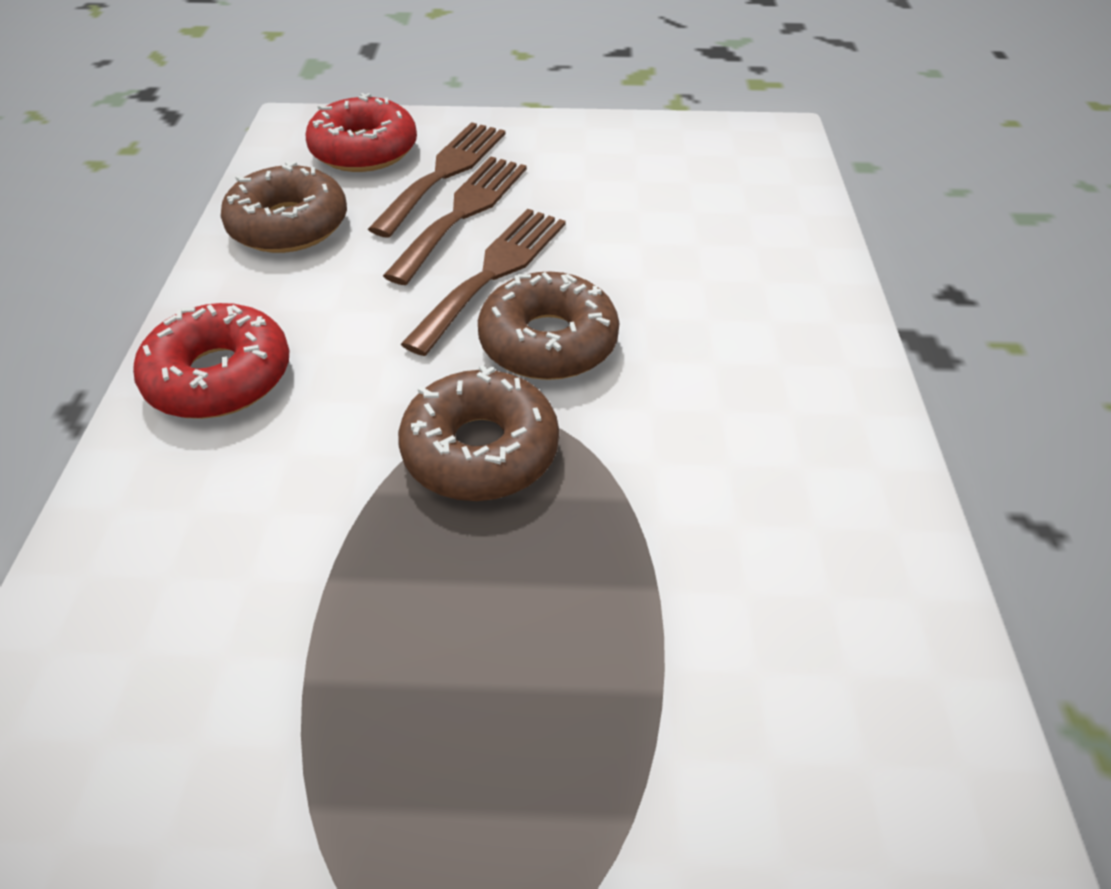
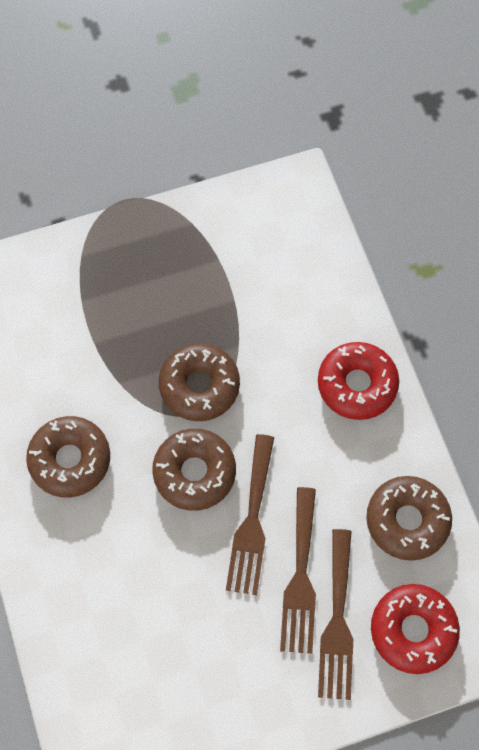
camera: 160 degrees right, 20 degrees up
none -> brown donut [26,416,110,497]

